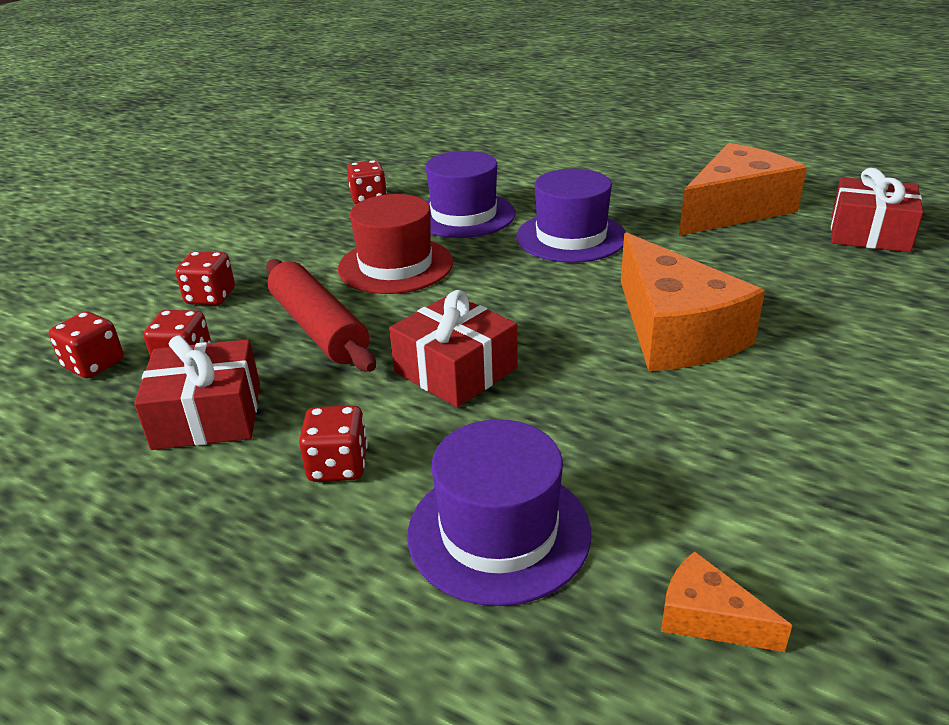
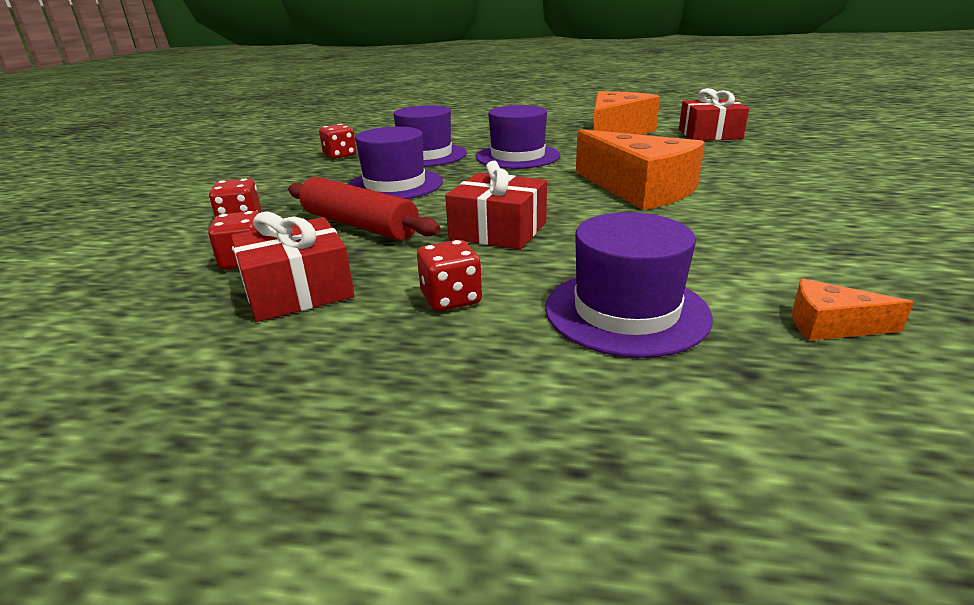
camera: 20 degrees left, 5 degrees down
red dice [49,311,124,378] -> none
red hat [338,194,453,294] -> purple hat [348,127,443,199]

